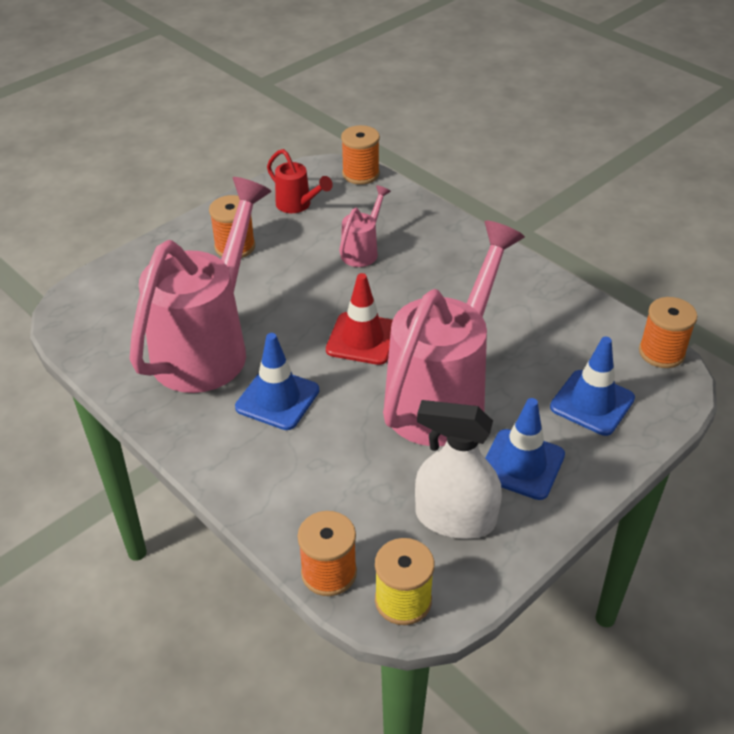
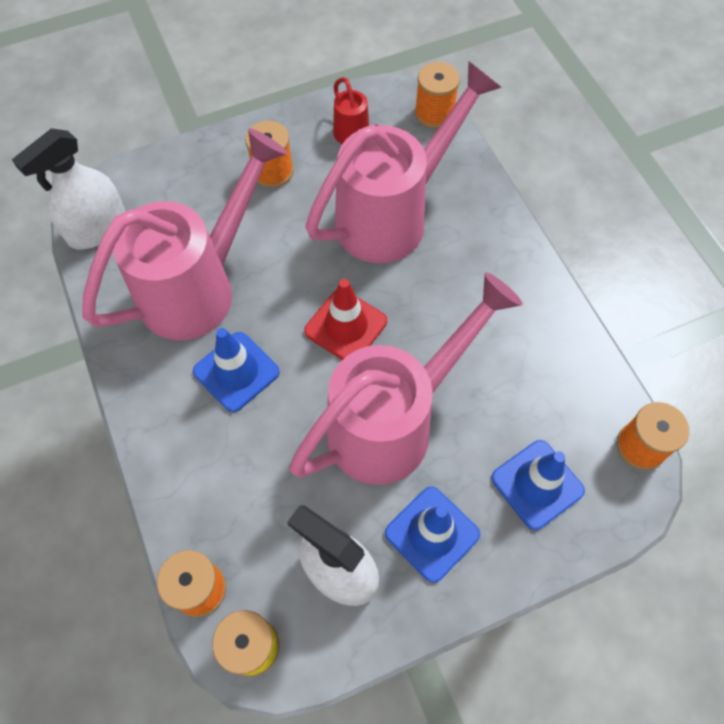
camera: 20 degrees right, 20 degrees up
pink watering can [339,185,391,267] -> pink watering can [305,61,502,263], size x2.31
none -> white spray bottle [12,128,125,250]

